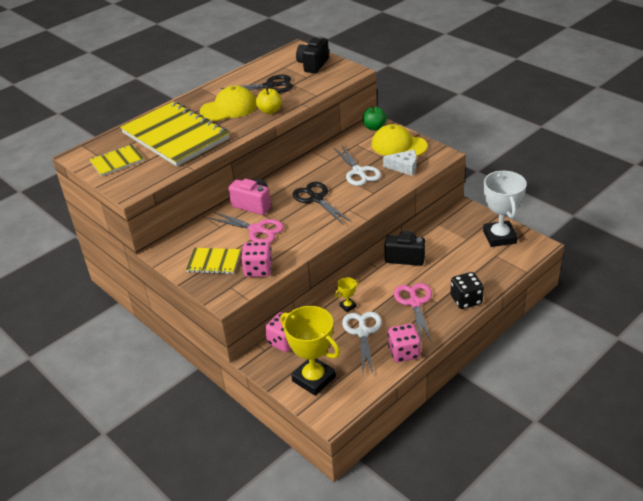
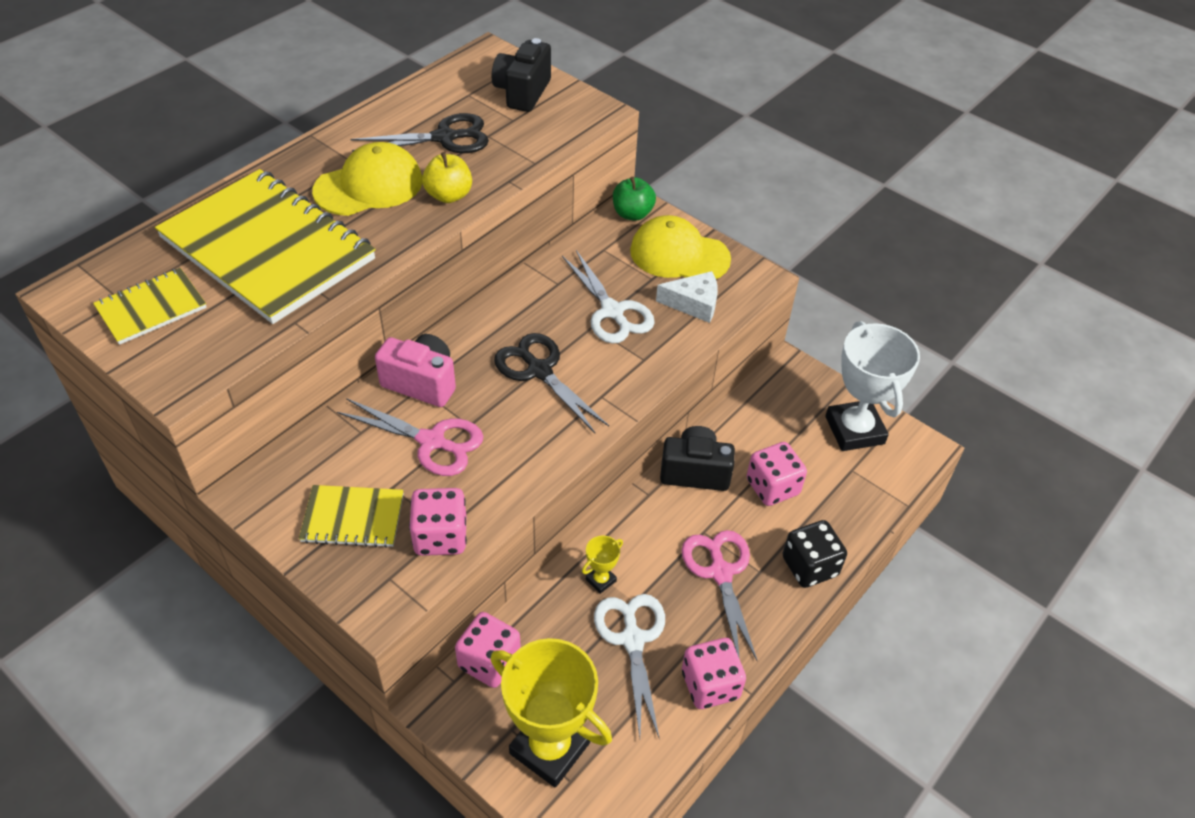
camera: 10 degrees left, 10 degrees up
none -> pink dice [747,442,807,506]

